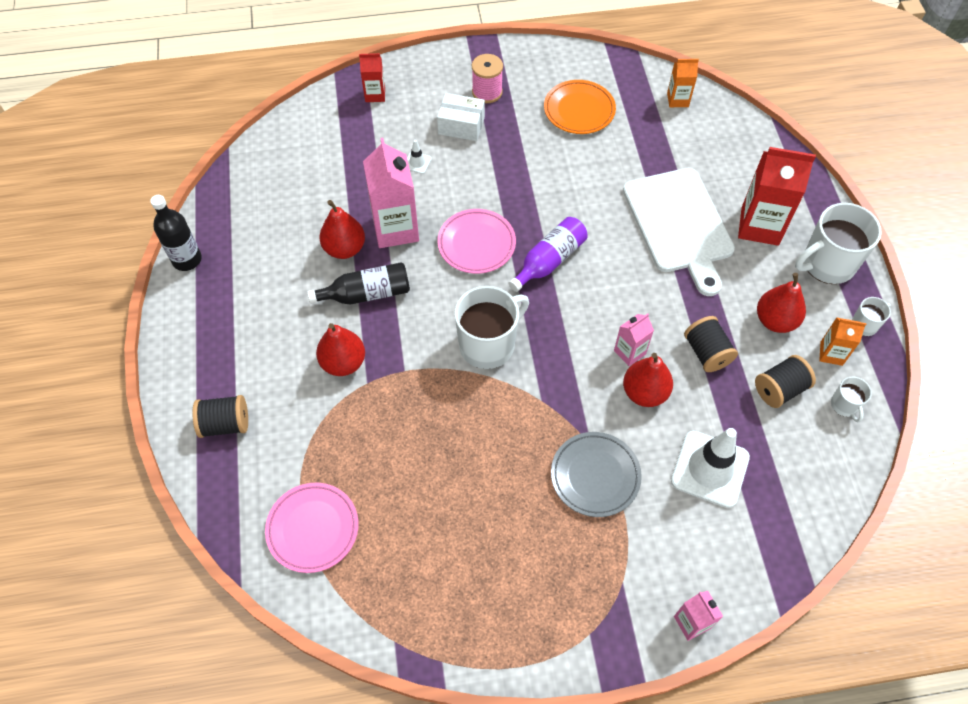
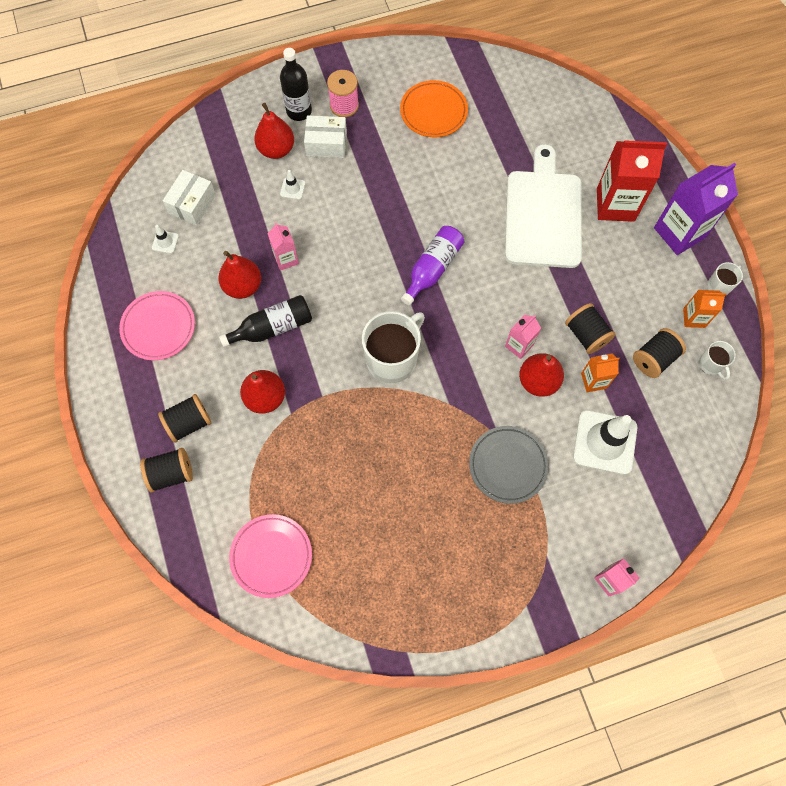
camera: 10 degrees left, 10 degrees up
black bottle [150,195,202,271] -> black bottle moved to [280,48,312,121]
red carton [359,53,385,102] -> none
pink carton [363,138,419,248] -> pink carton [267,223,299,271], size x0.53
pink plate [437,209,516,274] -> pink plate moved to [119,291,195,360]
white cutting board [623,168,735,296] -> white cutting board turned 150 degrees counterclockwise [505,144,582,268]
orange carton [667,59,699,107] -> orange carton moved to [581,354,620,392]
red pear [757,273,806,333] -> red pear moved to [254,103,294,159]
white mug [795,203,882,284] -> purple carton [654,163,738,255]
none -> white traffic cone [152,225,179,254]
none -> black spool [158,394,212,443]
none -> white box [163,170,216,225]

